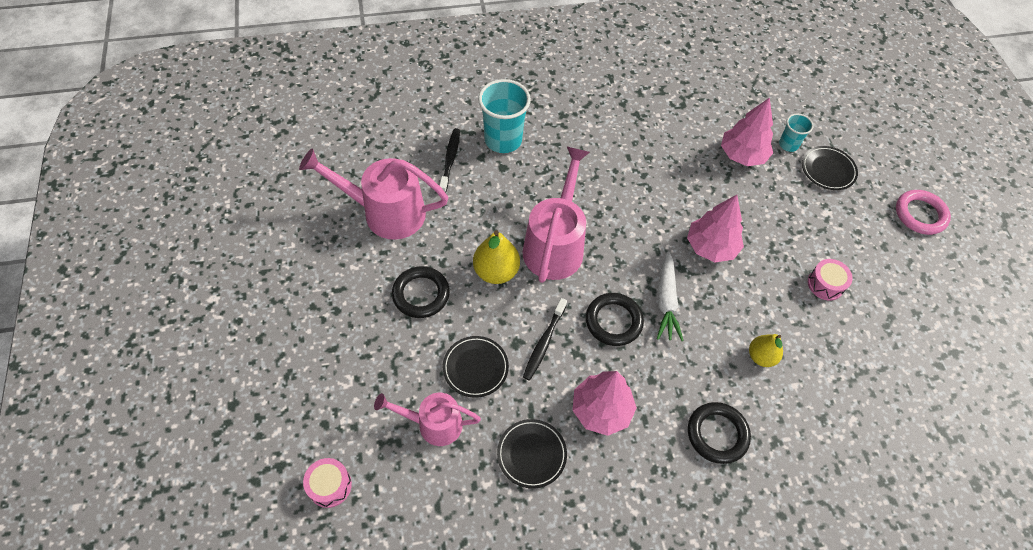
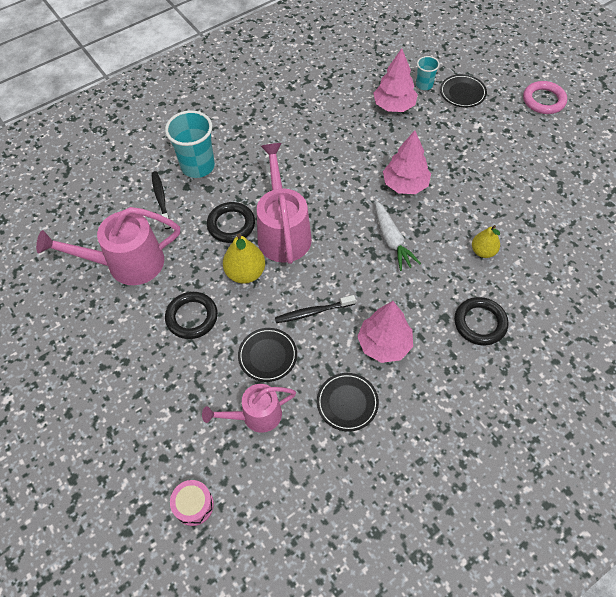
camera: 20 degrees left, 0 degrees up
black toothbrush [523,298,567,381] -> black toothbrush turned 75 degrees clockwise [275,295,356,323]
black ring [586,293,644,346] -> black ring moved to [207,202,255,243]
pink drum [808,259,853,301] -> none

